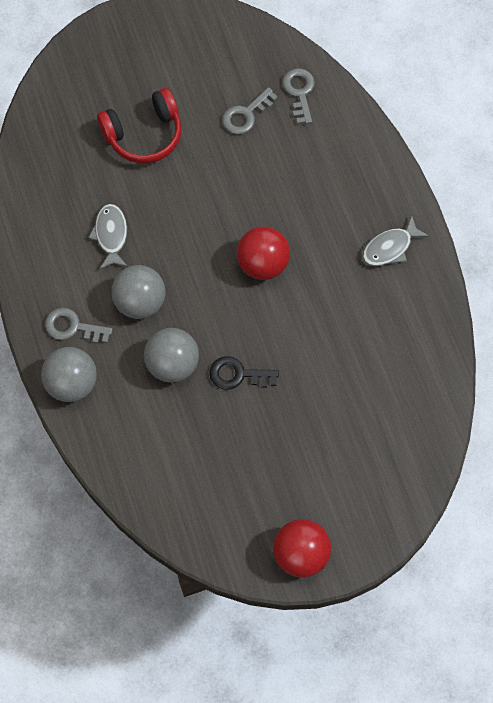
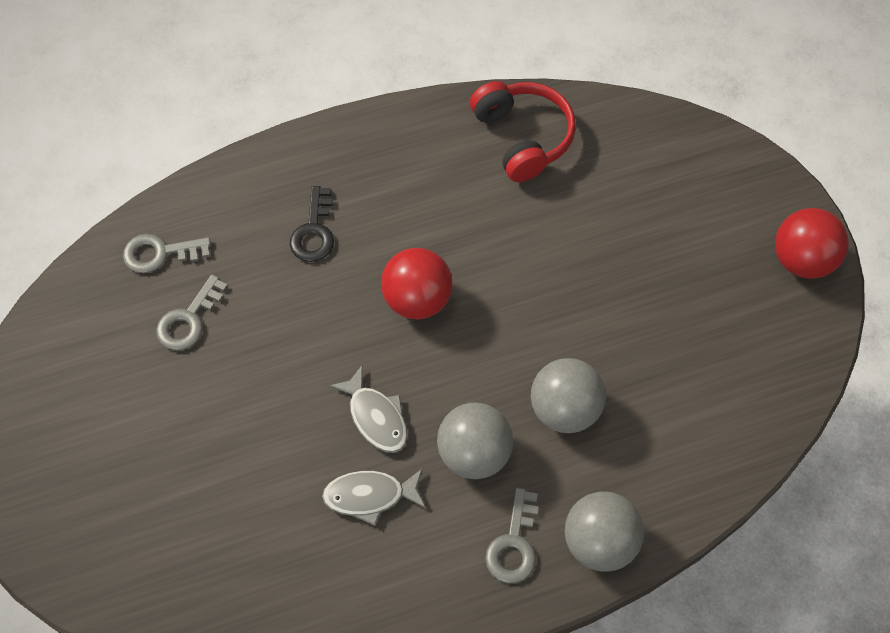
camera: 90 degrees left, 5 degrees down
red headphones [97,88,181,163] -> red headphones moved to [470,81,576,182]
black key [209,356,279,389] -> black key moved to [290,186,334,262]
grey key [222,87,278,135] -> grey key turned 75 degrees clockwise [156,275,228,350]
grey fish [362,216,429,267] -> grey fish moved to [329,366,408,453]

